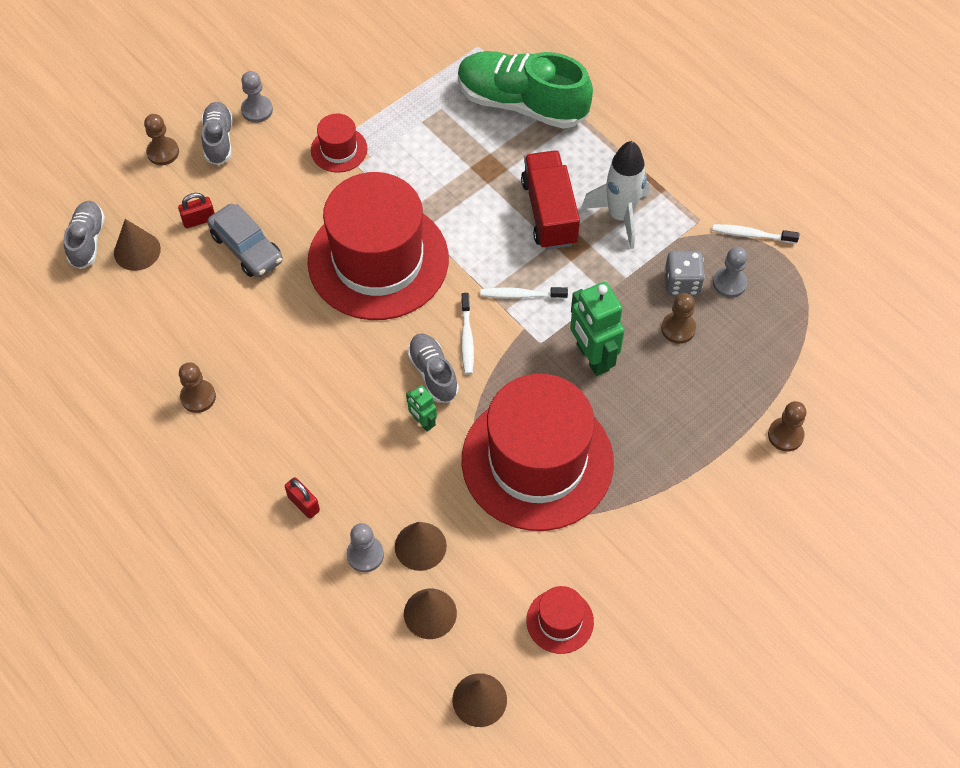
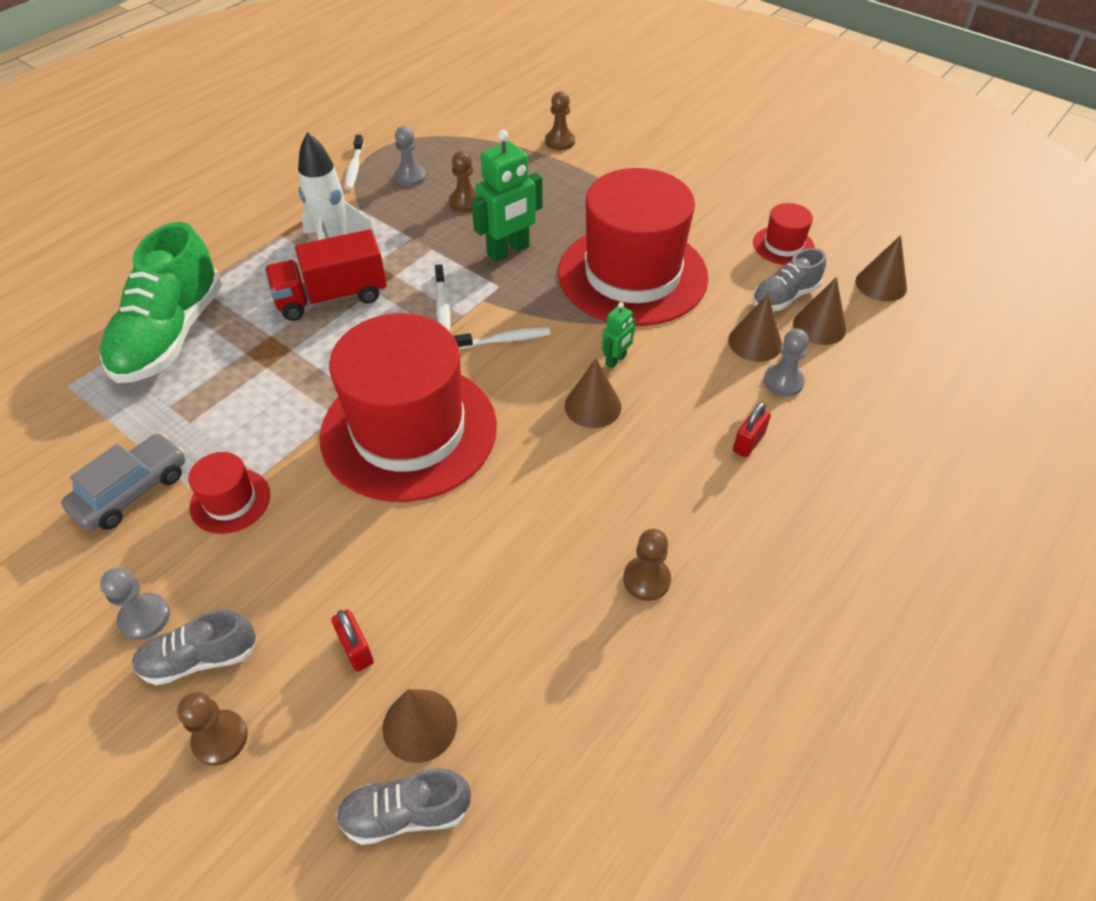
camera: 100 degrees left, 10 degrees down
grey car [207,204,283,277] -> grey car moved to [61,433,186,531]
grey shoe [407,333,459,403] -> grey shoe moved to [752,248,826,311]
grey dice [664,251,705,295] -> none
none -> brown cone [565,358,621,428]

